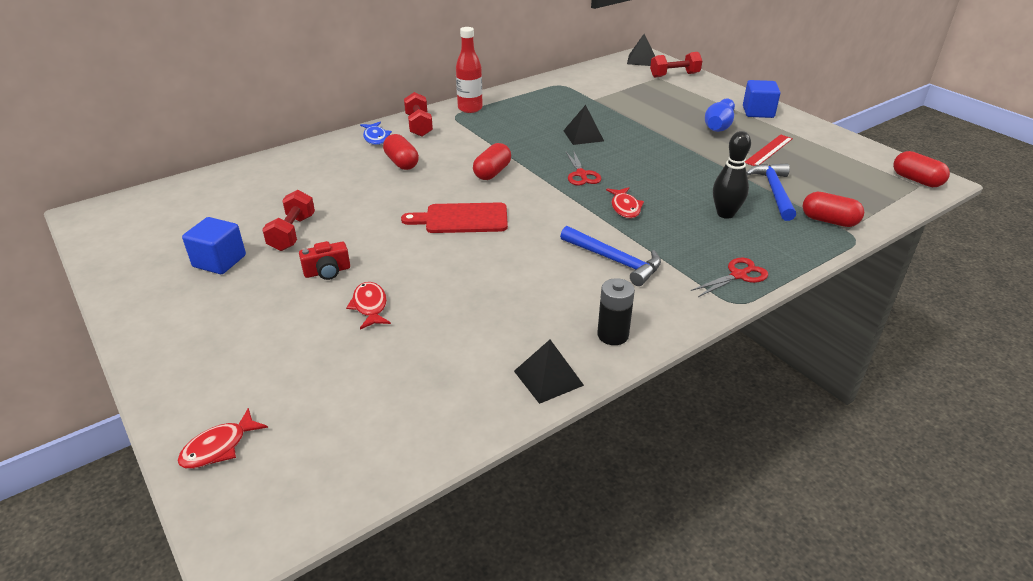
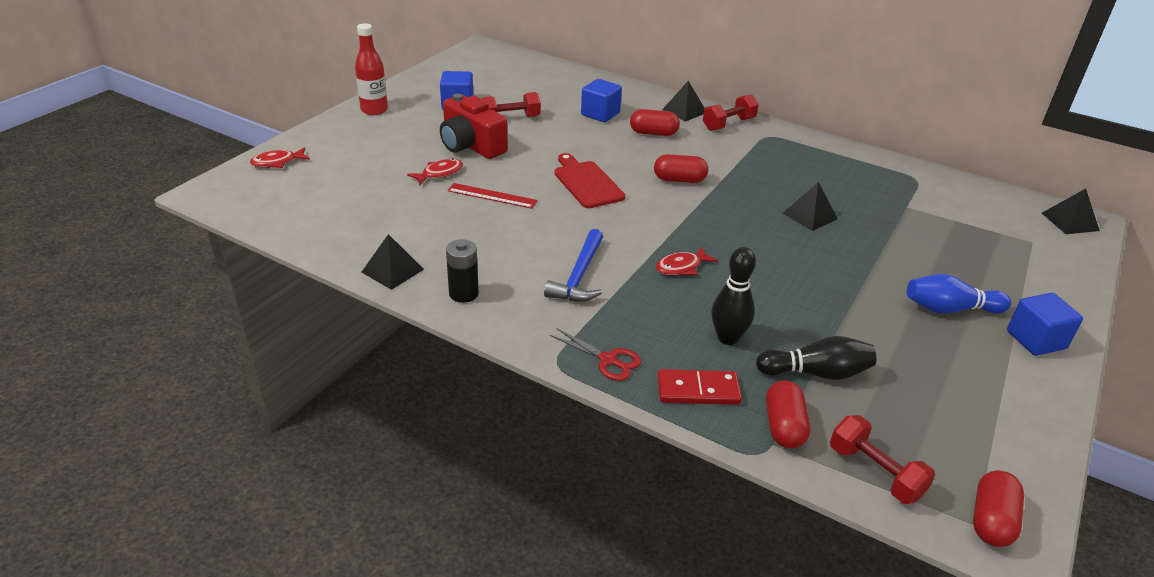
camera: 65 degrees right, 0 degrees up
red fish [177,408,268,469] -> red fish turned 45 degrees counterclockwise [250,147,310,168]
red camera [299,241,350,280] -> red camera [440,94,508,159], size x1.92
blue fish [360,122,392,145] -> black pyramid [662,81,705,122]
red capsule [383,134,419,170] -> red capsule turned 60 degrees clockwise [630,109,680,136]
red bottle [456,27,483,113] -> red bottle moved to [355,23,388,115]
red scissors [566,150,601,186] -> none
red dumbbell [650,52,702,78] -> red dumbbell moved to [830,415,935,504]
red ruler [745,134,793,166] -> red ruler moved to [447,183,538,209]
blue hammer [747,164,796,221] -> black bowling pin [756,336,876,380]
none -> blue cube [581,79,622,122]
none -> red domino [657,369,742,405]

